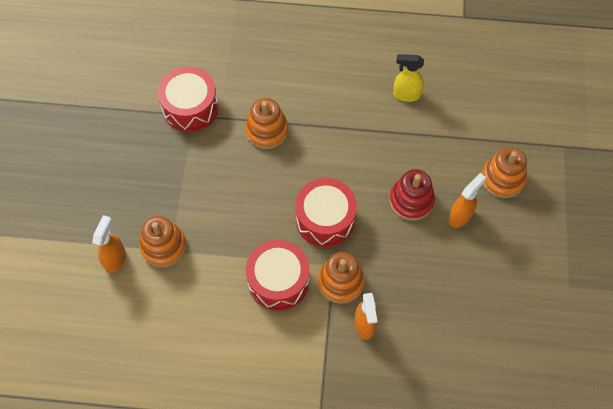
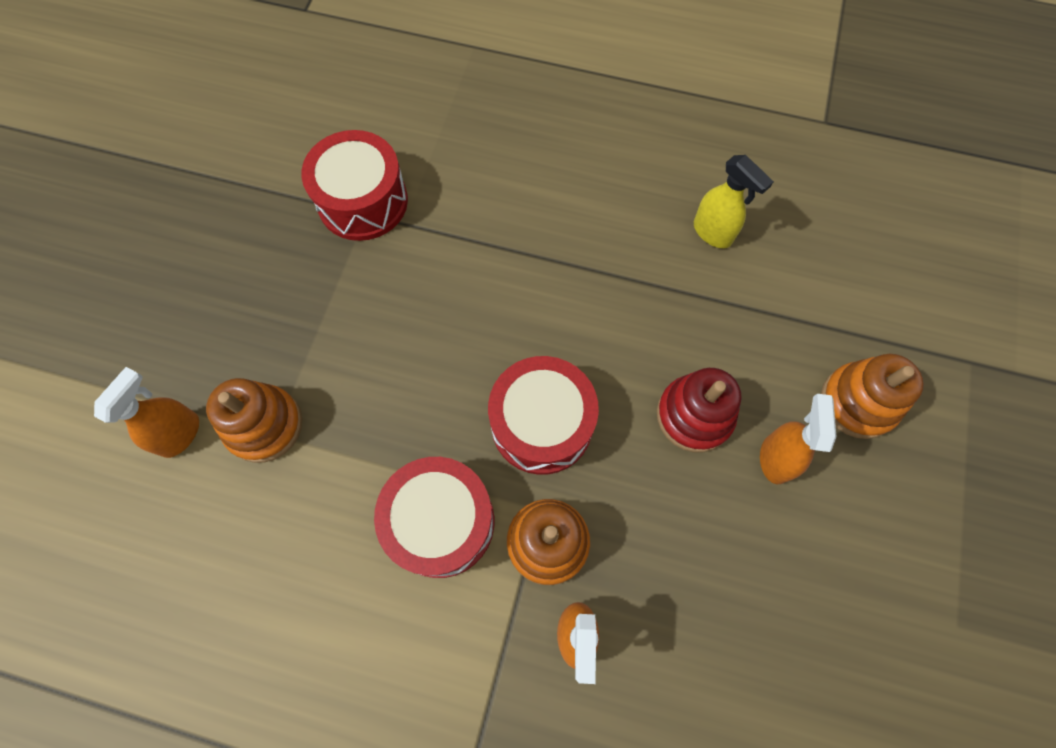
camera: 10 degrees right, 5 degrees up
orange stacking toy [245,98,288,149] -> none
yellow spray bottle [393,54,424,102] -> yellow spray bottle turned 150 degrees counterclockwise [694,155,774,248]
orange spray bottle [448,173,486,228] -> orange spray bottle turned 45 degrees counterclockwise [760,394,837,484]

